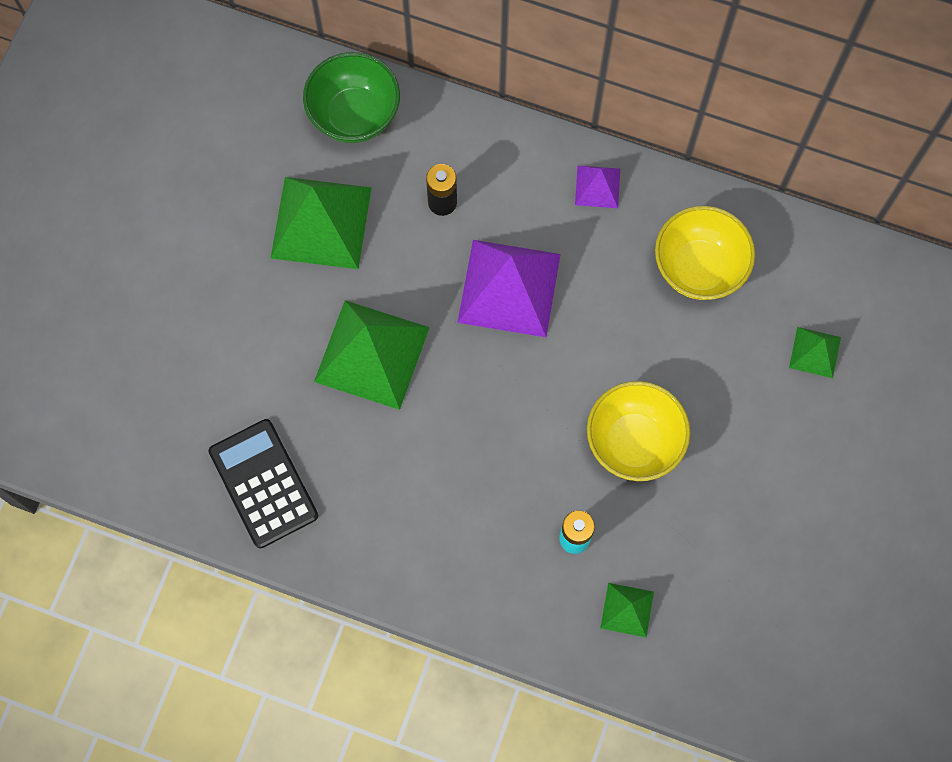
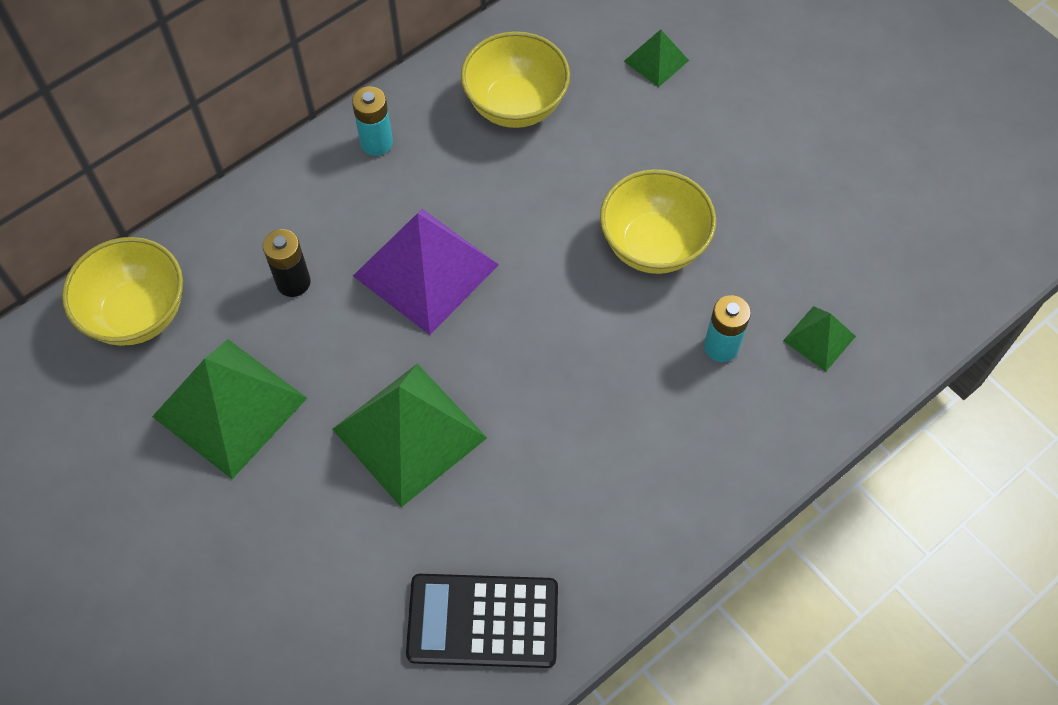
camera: 60 degrees left, 10 degrees down
green bowl [303,52,400,143] -> yellow bowl [62,237,183,346]
purple pyramid [575,166,620,208] -> turquoise battery [352,86,393,156]

